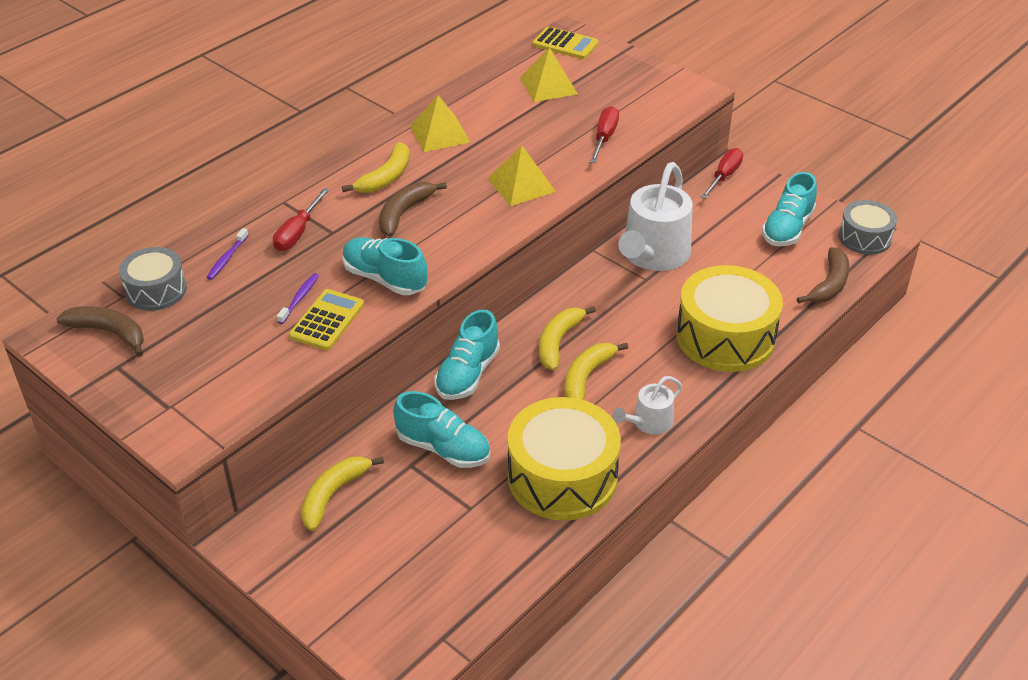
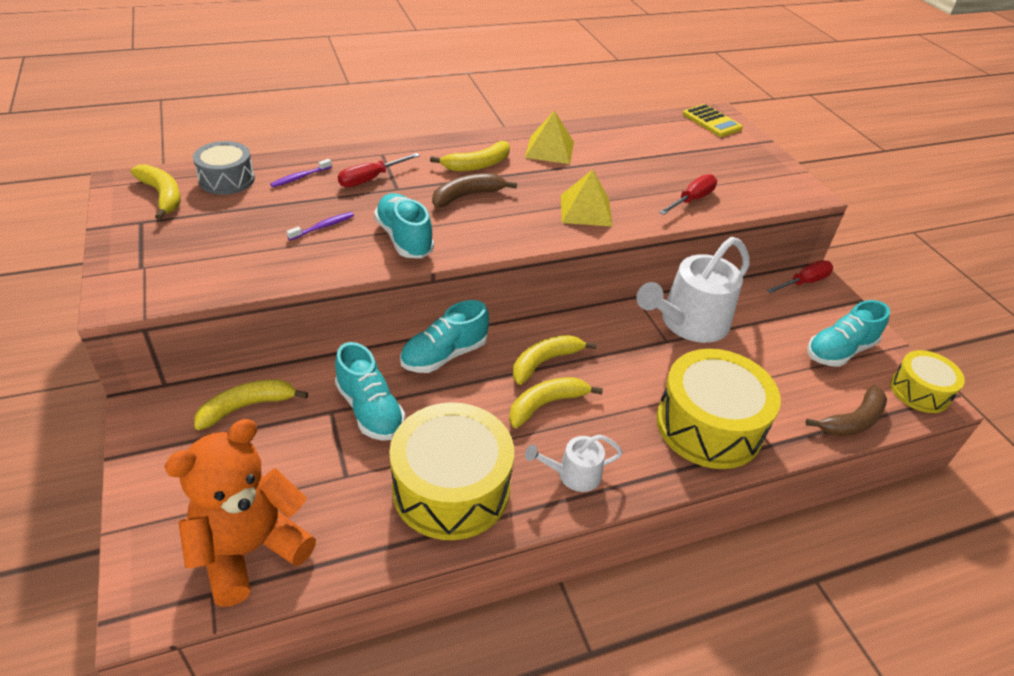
camera: 25 degrees right, 0 degrees up
brown banana [56,306,144,357] -> yellow banana [130,164,181,220]
yellow calculator [289,289,364,350] -> none
yellow pyramid [520,47,578,102] -> none
grey drum [839,200,897,255] -> yellow drum [890,350,965,413]
none -> orange teddy bear [164,419,316,607]

